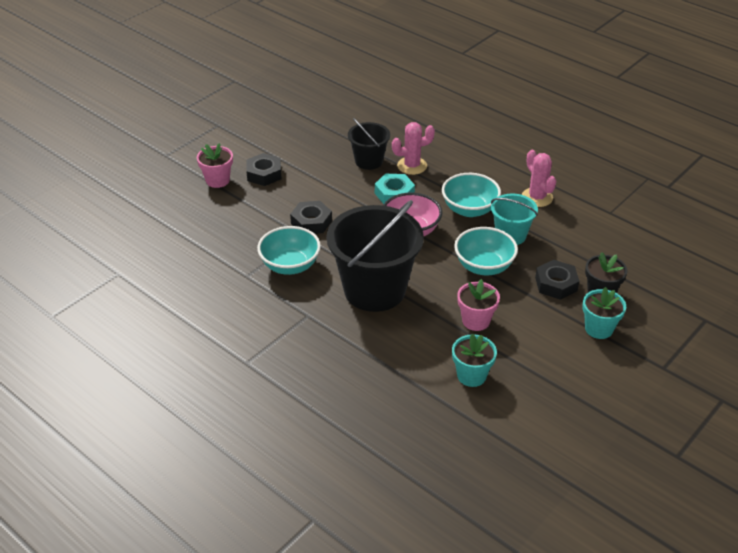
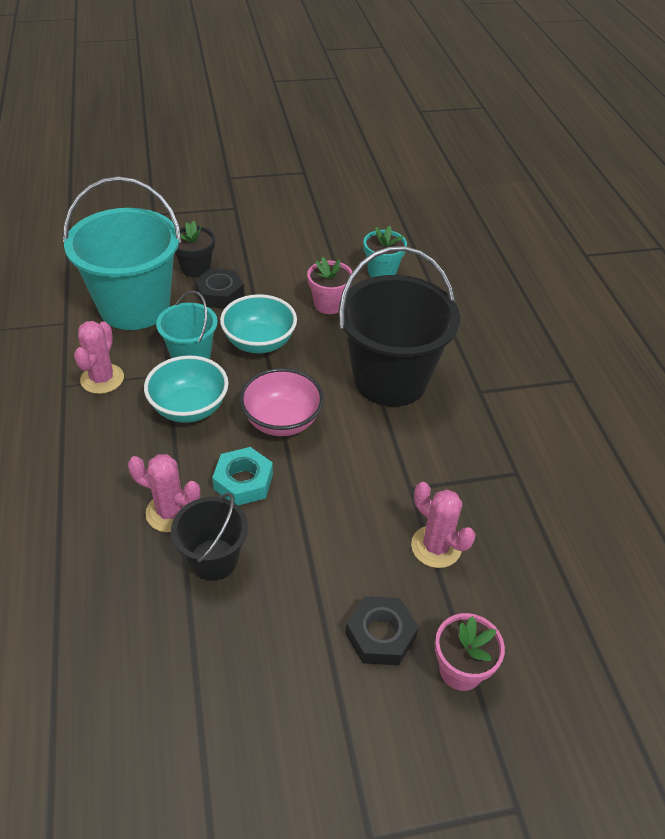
camera: 145 degrees left, 5 degrees up
turquoise bowl [257,226,321,275] -> none
black nut [290,201,332,234] -> none
turquoise flower pot [583,287,626,339] -> none
none -> turquoise bucket [63,176,182,330]
none -> pink cactus [411,482,475,568]

